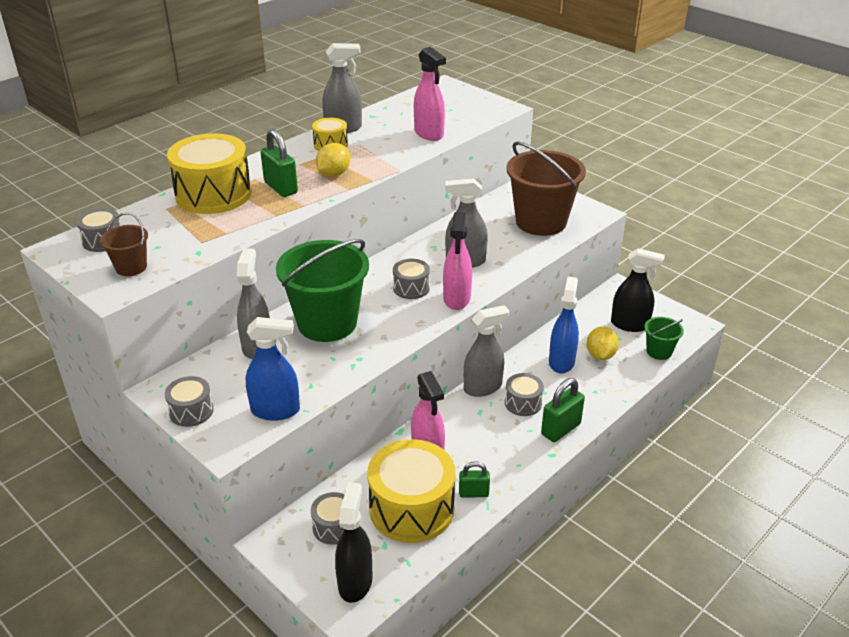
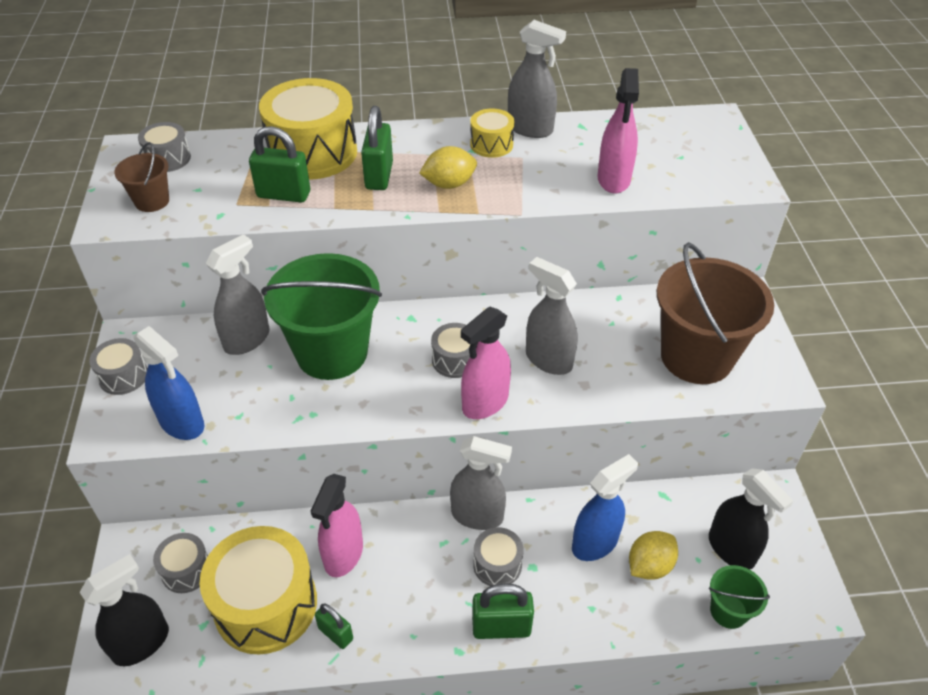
camera: 40 degrees right, 10 degrees up
none -> green padlock [249,126,310,203]

